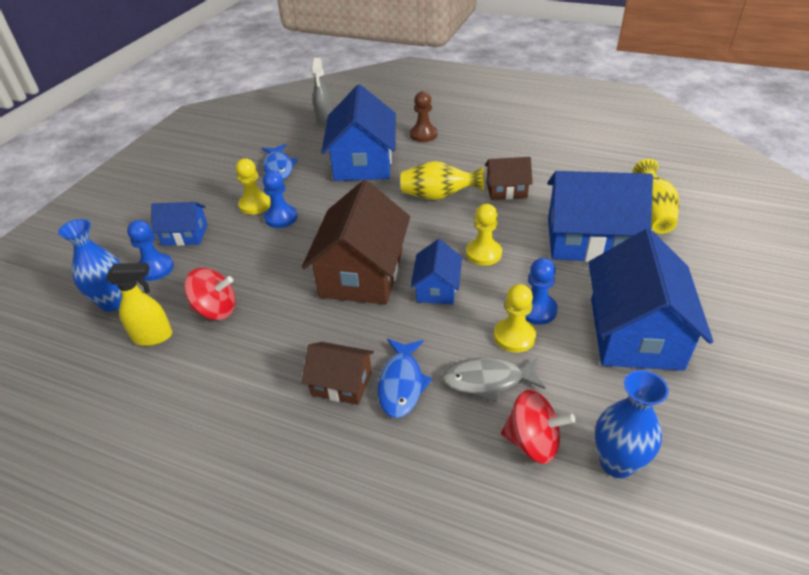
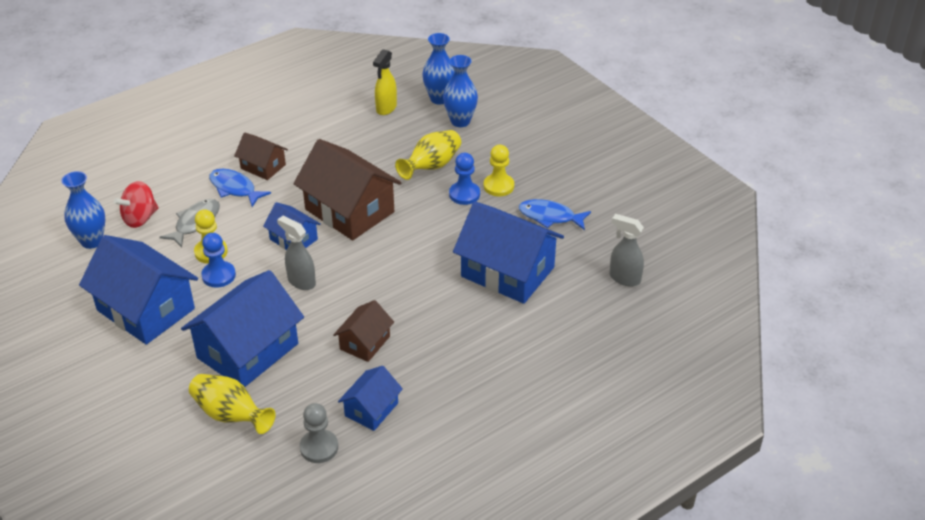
camera: 120 degrees right, 0 degrees up
blue pawn [127,220,174,281] -> blue vase [443,55,478,127]
blue house [151,202,208,246] -> blue house moved to [338,366,403,431]
red spinning top [184,268,236,320] -> none
brown house [302,342,374,405] -> brown house turned 75 degrees clockwise [234,132,288,180]
yellow vase [400,161,484,200] -> yellow vase moved to [395,130,461,180]
brown pawn [410,91,437,142] -> none
yellow pawn [466,204,502,266] -> grey spray bottle [277,216,316,290]
none -> grey pawn [300,403,338,463]

